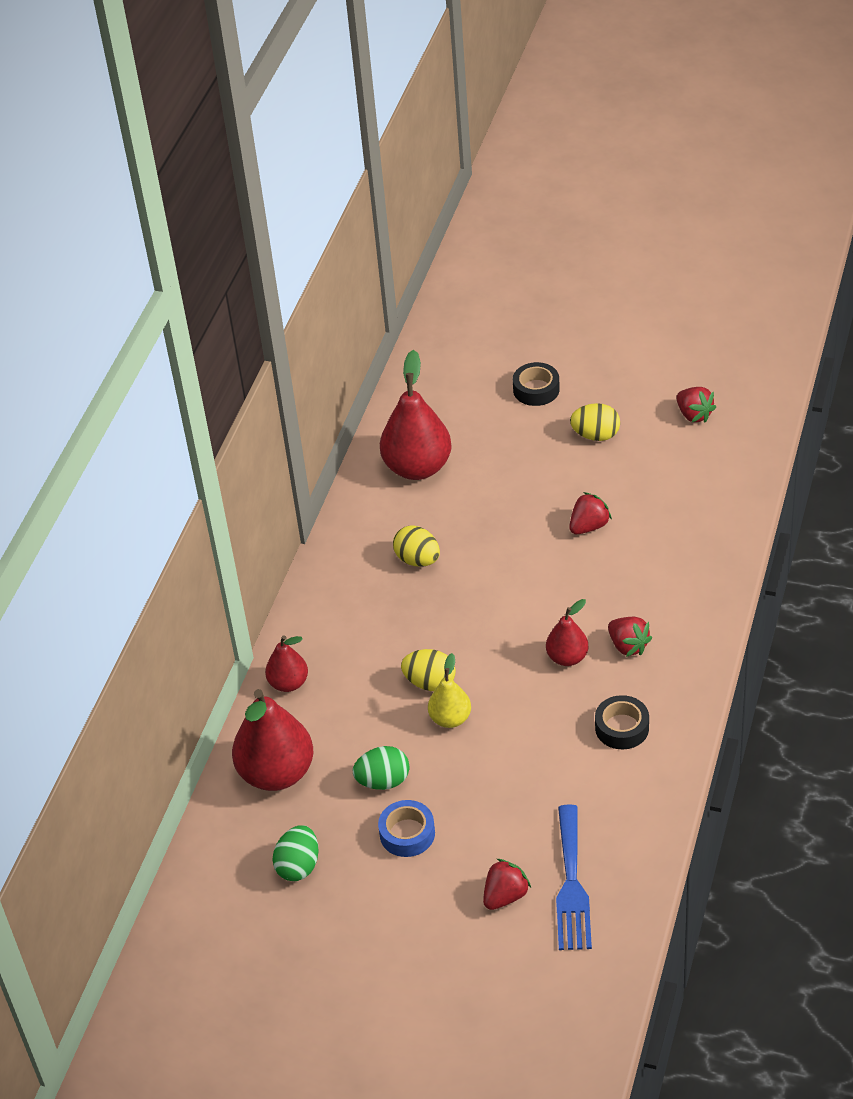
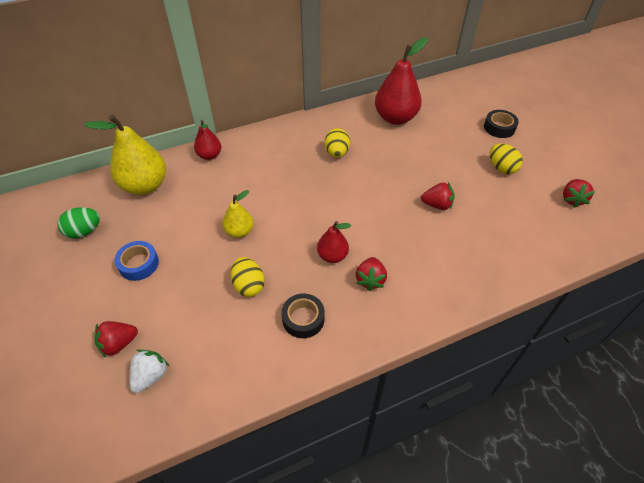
camera: 45 degrees right, 5 degrees up
red pear [232,689,313,791] -> yellow pear [84,114,166,195]
green egg [353,746,409,790] -> none
yellow egg [401,649,456,691] -> yellow egg moved to [231,257,265,297]
red strawberry [483,859,531,910] -> red strawberry turned 150 degrees clockwise [94,321,138,358]
blue fork [556,804,592,950] -> white strawberry [129,350,170,393]

